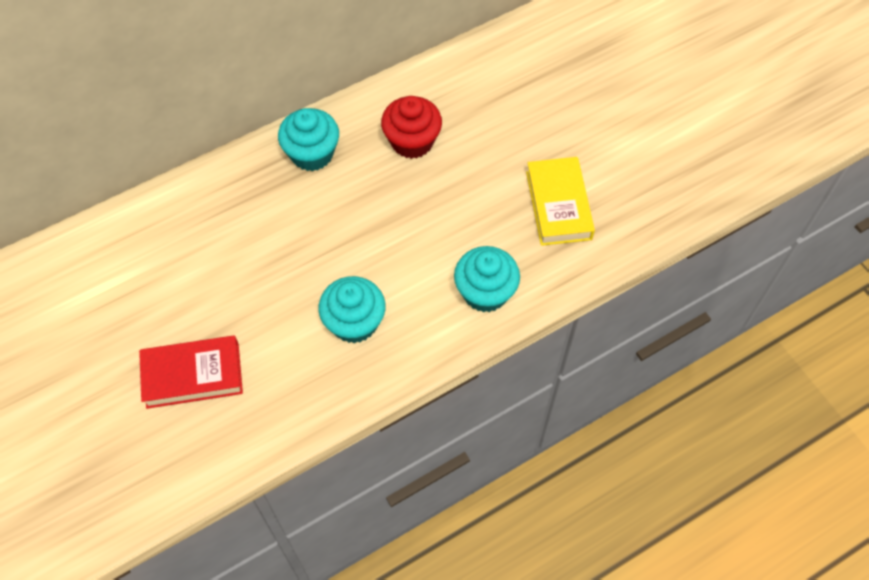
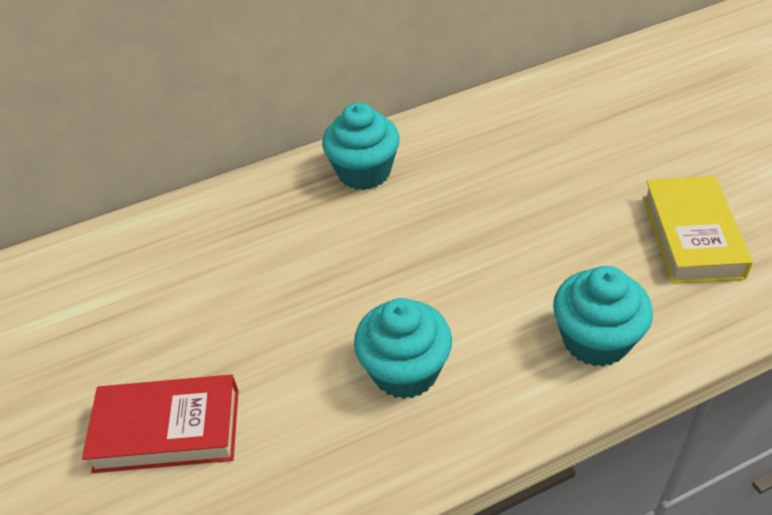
camera: 10 degrees right, 15 degrees down
red cupcake [381,96,442,159] -> none

